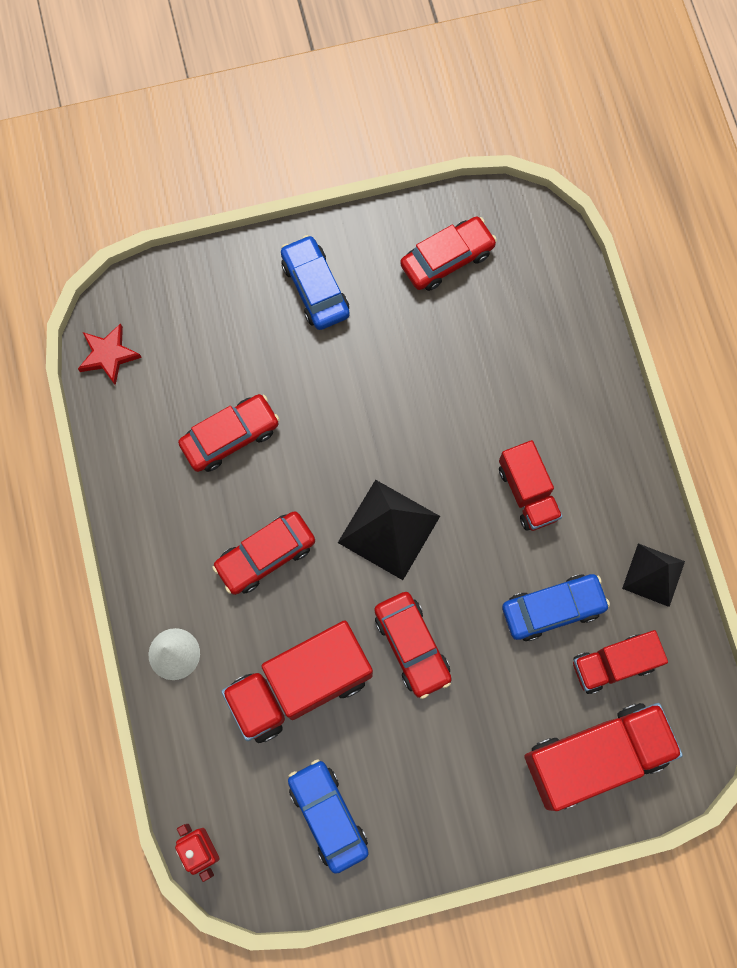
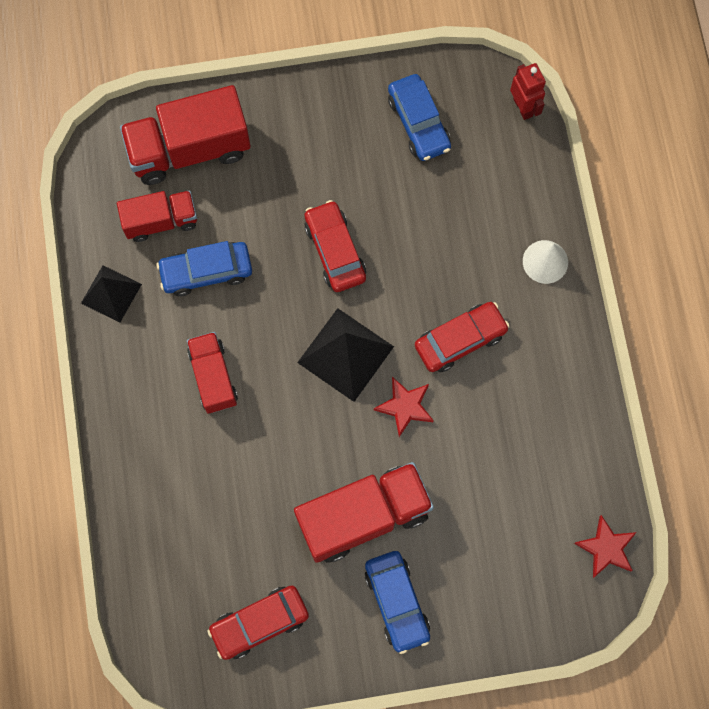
camera: 175 degrees left, 0 degrees up
red car [178,394,280,472] -> none
red truck [221,620,373,743] -> red truck moved to [294,462,434,563]
none -> red star [374,377,434,437]

